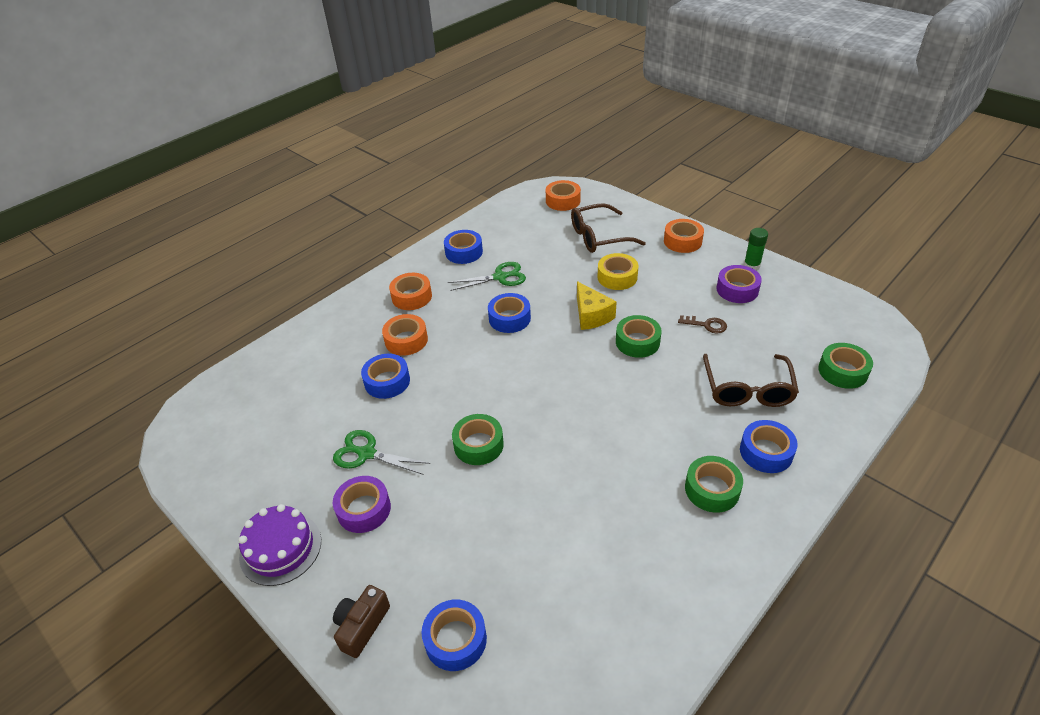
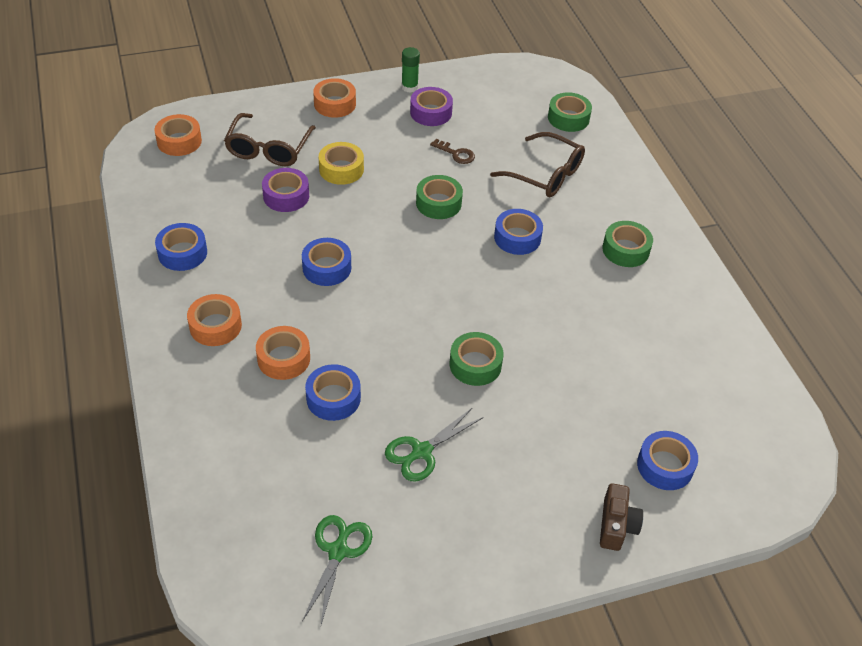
camera: 65 degrees left, 5 degrees up
purple cake [238,504,321,586] -> none
purple tape [333,476,391,533] -> purple tape moved to [262,168,309,212]
brown camera [333,585,390,658] -> brown camera turned 135 degrees counterclockwise [600,483,643,551]
green scissors [448,262,526,291] -> green scissors moved to [302,515,372,625]
yellow cheese [577,281,617,330] -> none
brown key [678,315,727,333] -> brown key turned 75 degrees clockwise [430,139,475,164]
blue tape [740,420,798,473] -> blue tape moved to [494,209,543,255]

